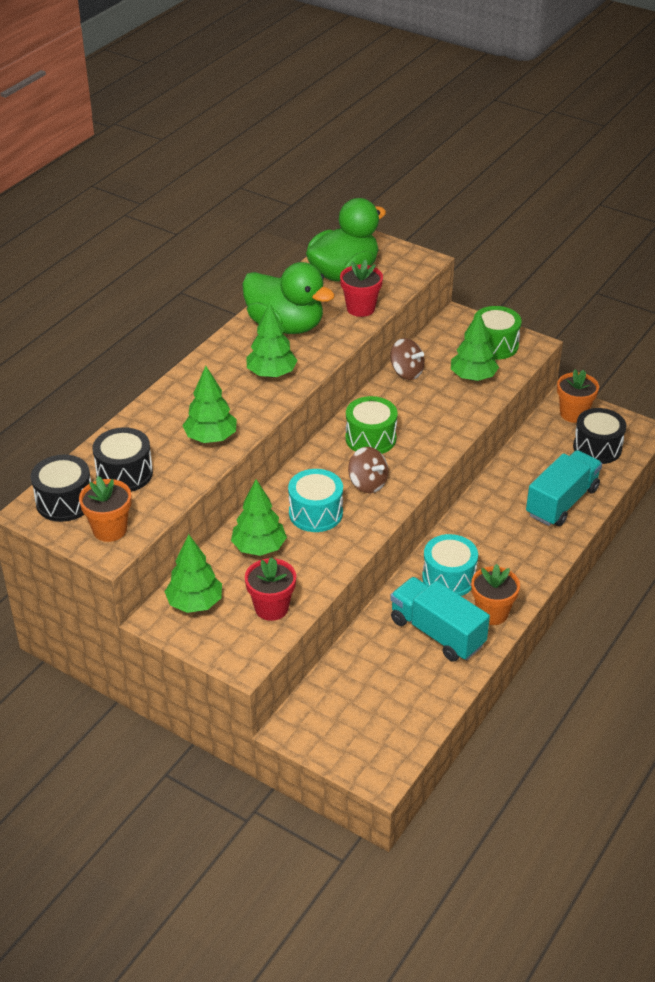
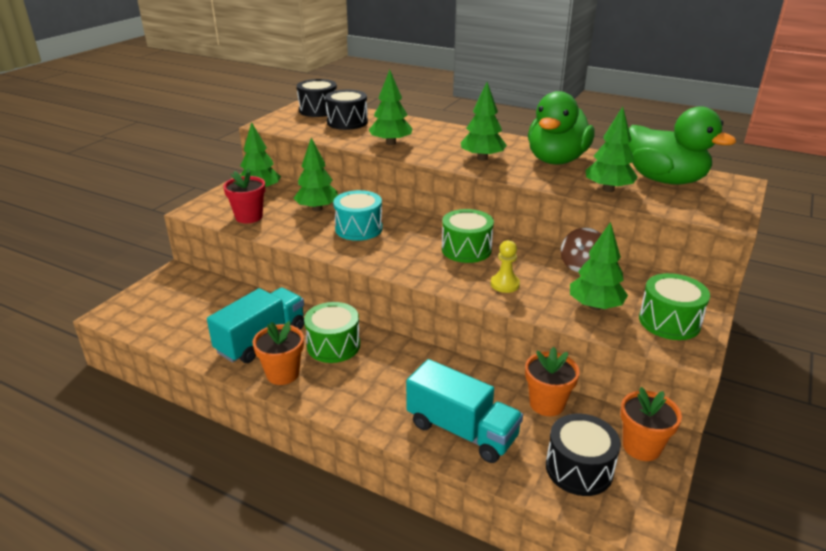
camera: 85 degrees right, 10 degrees down
orange flower pot [79,476,132,542] -> orange flower pot moved to [525,347,580,416]
red flower pot [340,259,383,317] -> green tree [586,107,638,192]
brown spinning top [348,447,388,493] -> none
turquoise drum [422,534,478,596] -> green drum [304,302,360,363]
none -> yellow pawn [491,240,520,293]

